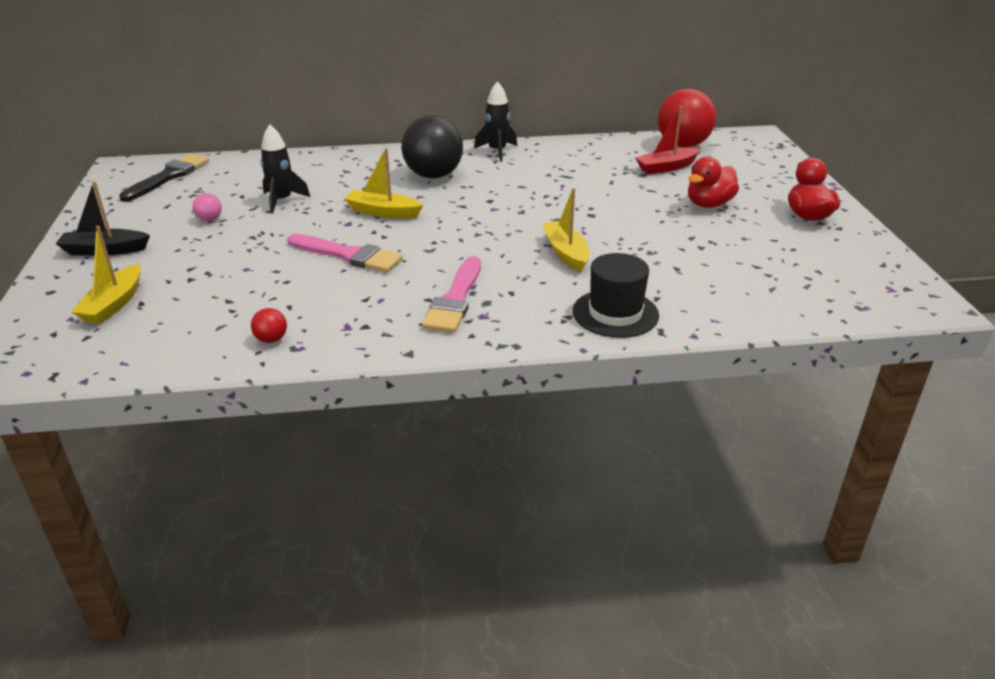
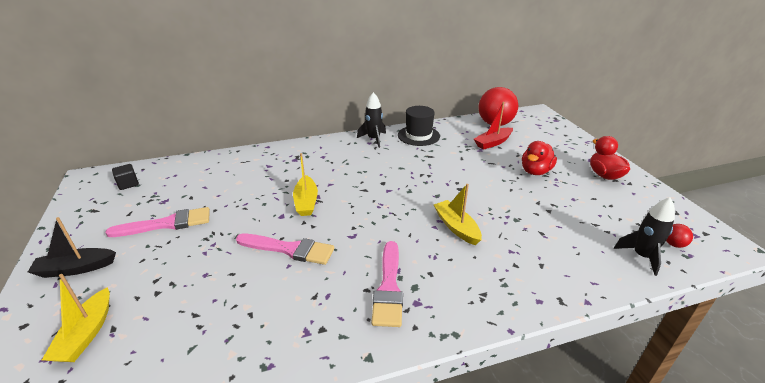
camera: 10 degrees left, 0 degrees up
black brush [119,154,209,202] -> black cube [112,164,139,190]
pink ball [192,193,222,221] -> pink brush [105,207,210,237]
red ball [251,308,287,343] -> red ball moved to [666,224,693,248]
black rocket [260,124,310,214] -> black rocket moved to [614,197,675,276]
yellow boat [344,148,424,218] -> yellow boat turned 105 degrees counterclockwise [293,153,318,216]
black ball [401,115,463,179] -> none
black hat [573,253,659,338] -> black hat moved to [398,106,440,146]

